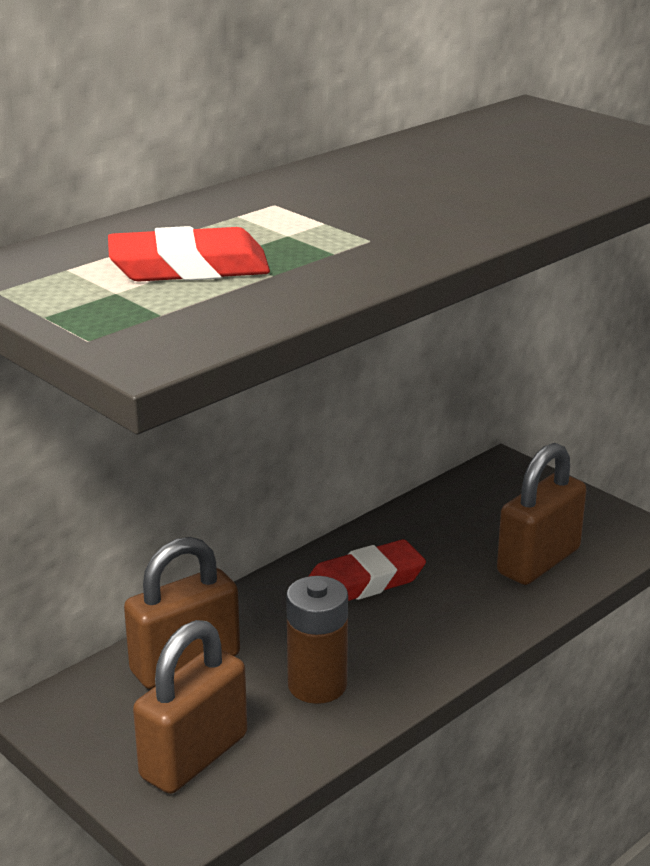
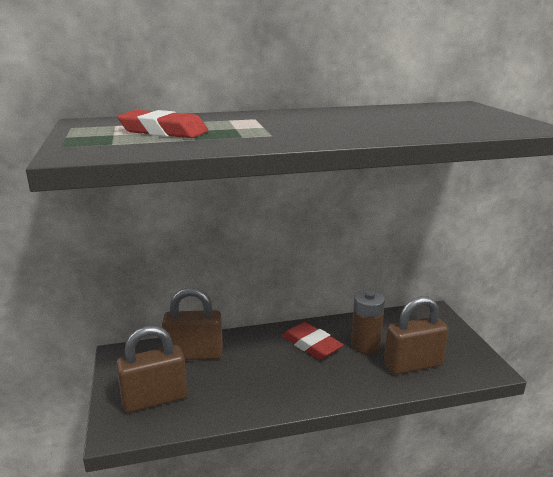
camera: 30 degrees right, 5 degrees down
brown battery [286,576,348,704] -> brown battery moved to [351,290,385,354]
red eraser [308,539,426,601] -> red eraser turned 45 degrees clockwise [282,322,344,360]

